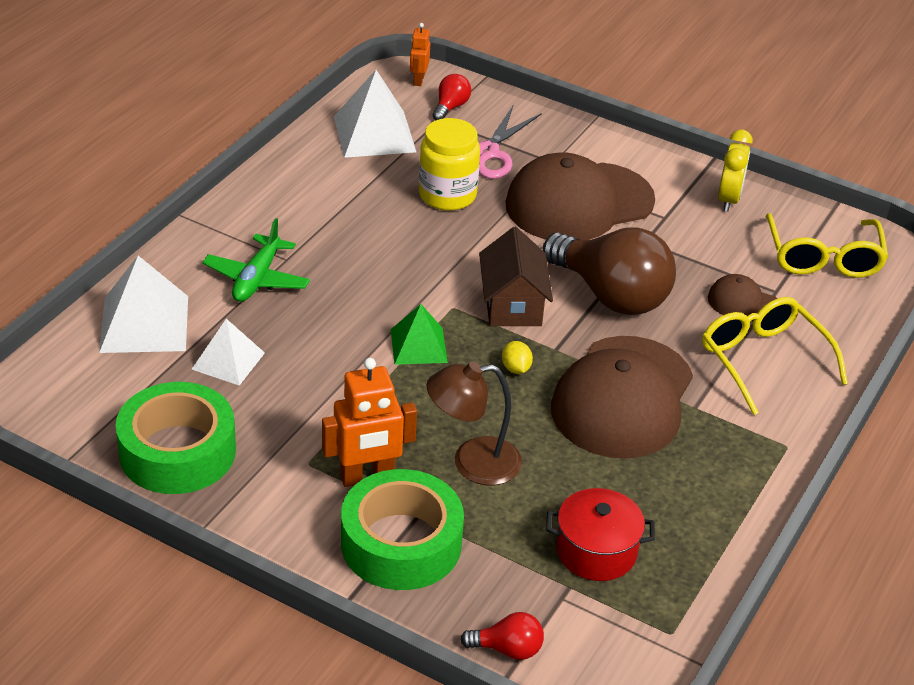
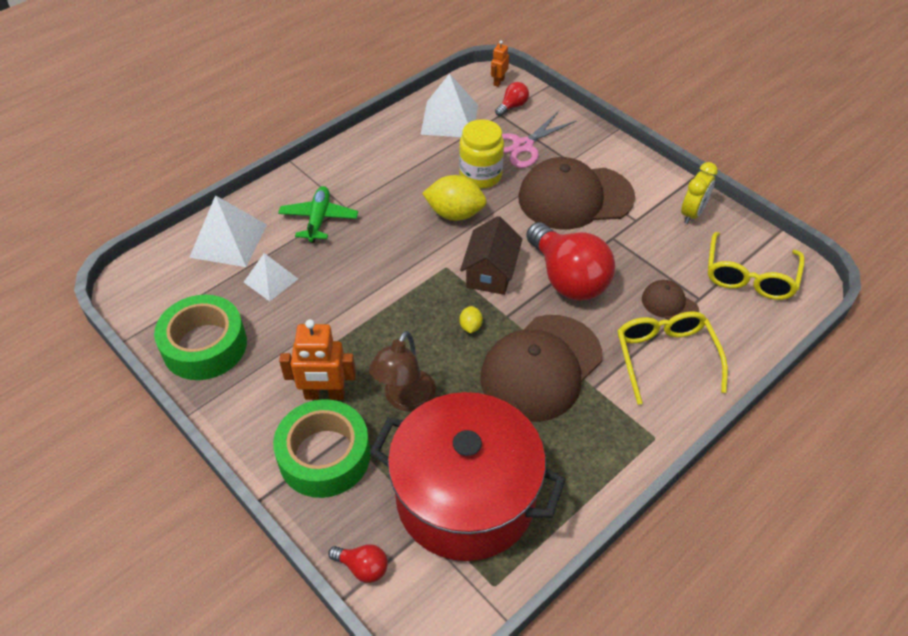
camera: 20 degrees right, 10 degrees up
green plane [202,218,310,302] -> green plane turned 150 degrees clockwise [278,186,358,243]
green pyramid [391,304,448,365] -> none
brown lamp [427,361,522,485] -> brown lamp turned 75 degrees counterclockwise [369,331,436,411]
brown light bulb [543,227,676,315] -> red light bulb [526,222,615,301]
red pot [546,488,655,581] -> red pot [370,392,566,561], size x2.18
none -> yellow lemon [422,175,487,221]

